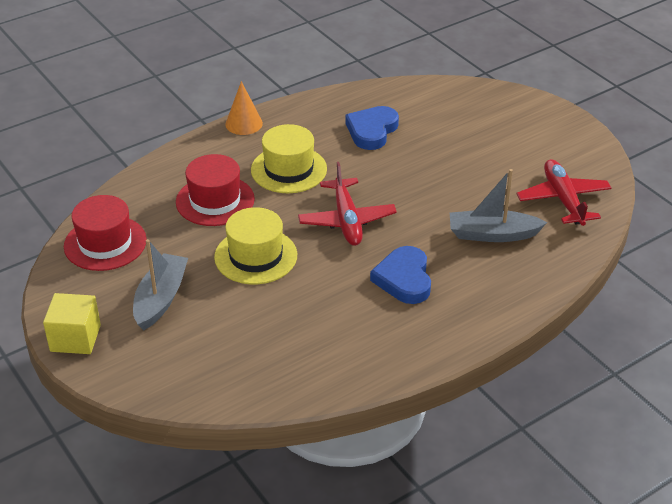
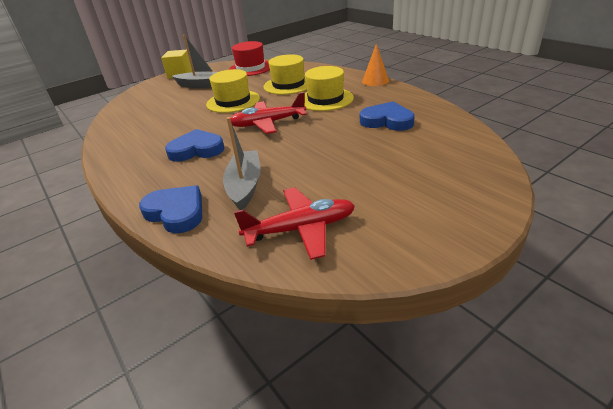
camera: 90 degrees right, 5 degrees down
red hat [176,154,255,226] -> yellow hat [263,54,307,95]
none -> blue heart [139,185,202,233]

